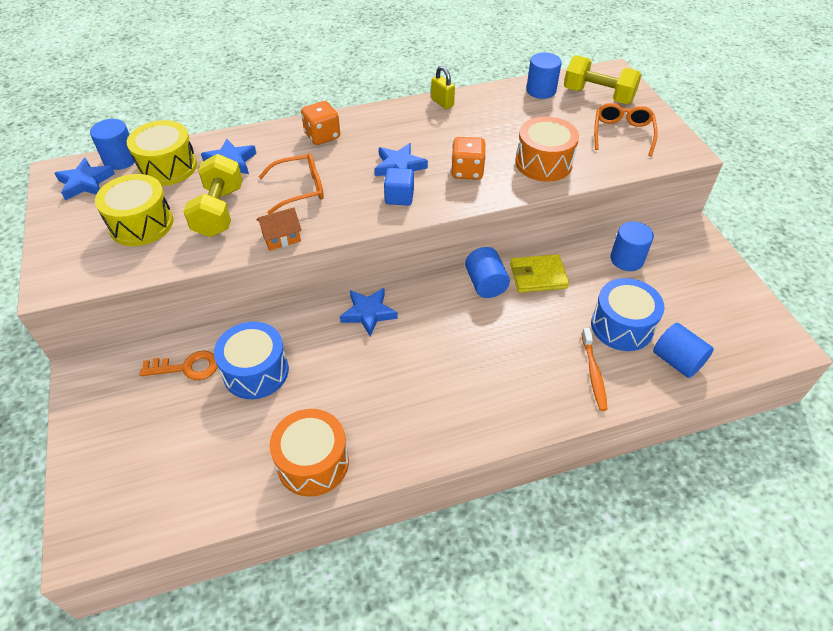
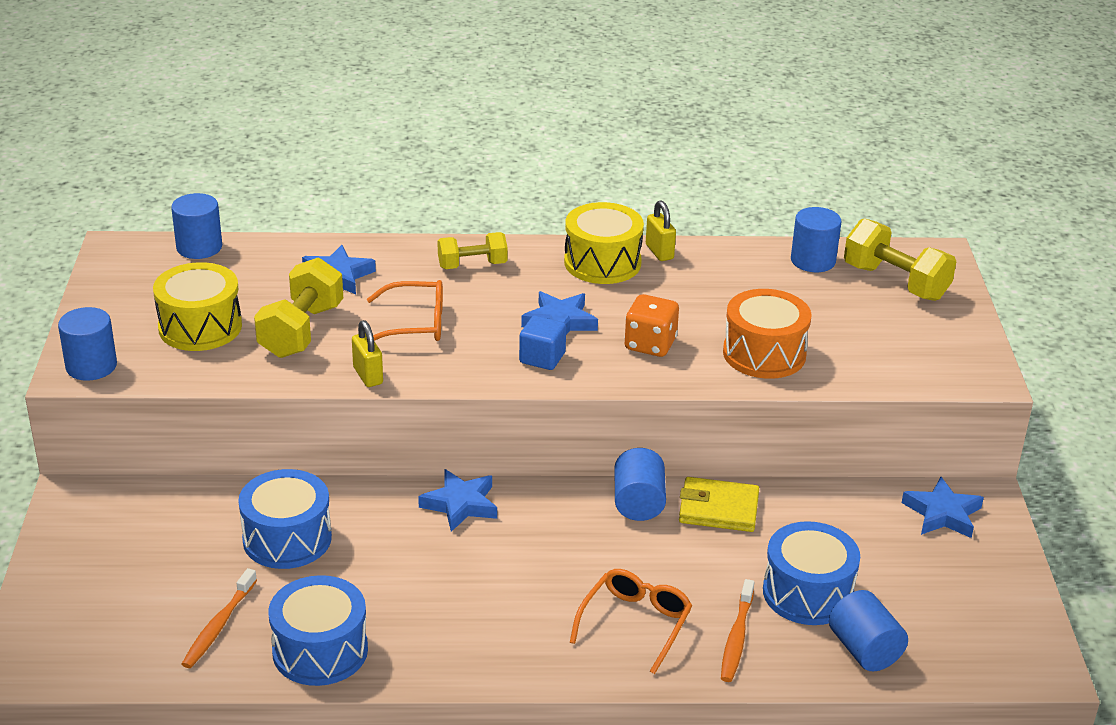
camera: 15 degrees right, 15 degrees down
blue star [54,158,115,200] -> blue star moved to [902,477,984,538]
yellow drum [127,120,197,186] -> yellow drum moved to [564,202,644,284]
orange key [140,351,218,380] -> none
orange house [257,207,302,251] -> yellow padlock [352,320,383,387]
orange drum [270,409,349,497] -> blue drum [268,575,368,686]
orange dice [301,101,340,145] -> yellow dumbbell [438,232,508,269]
orange glasses [594,103,658,156] -> orange glasses moved to [570,569,692,674]
blue cylinder [610,221,654,271] -> blue cylinder moved to [58,307,117,381]
none -> orange toothbrush [182,568,257,668]

